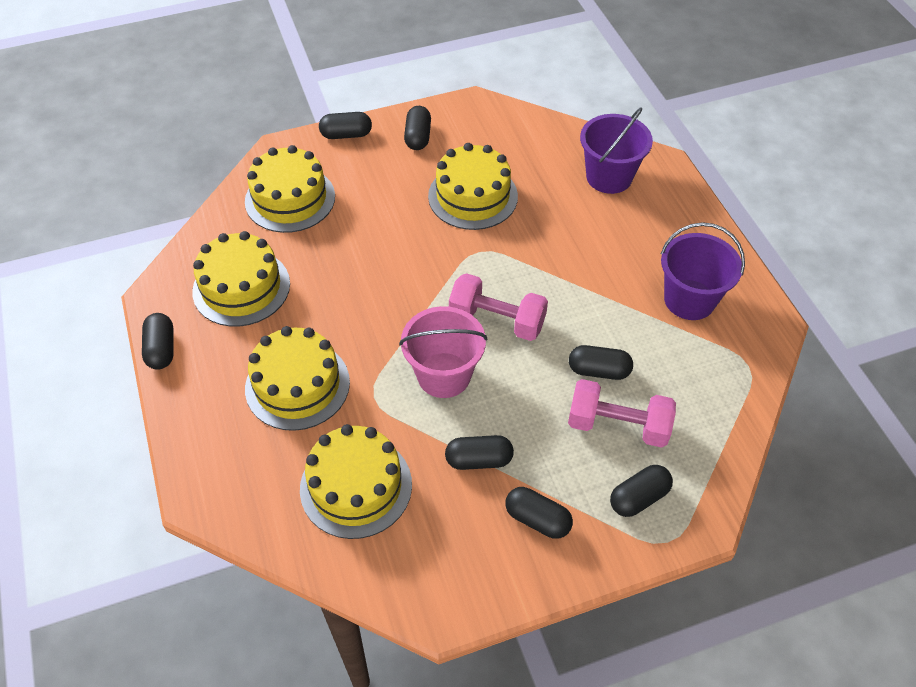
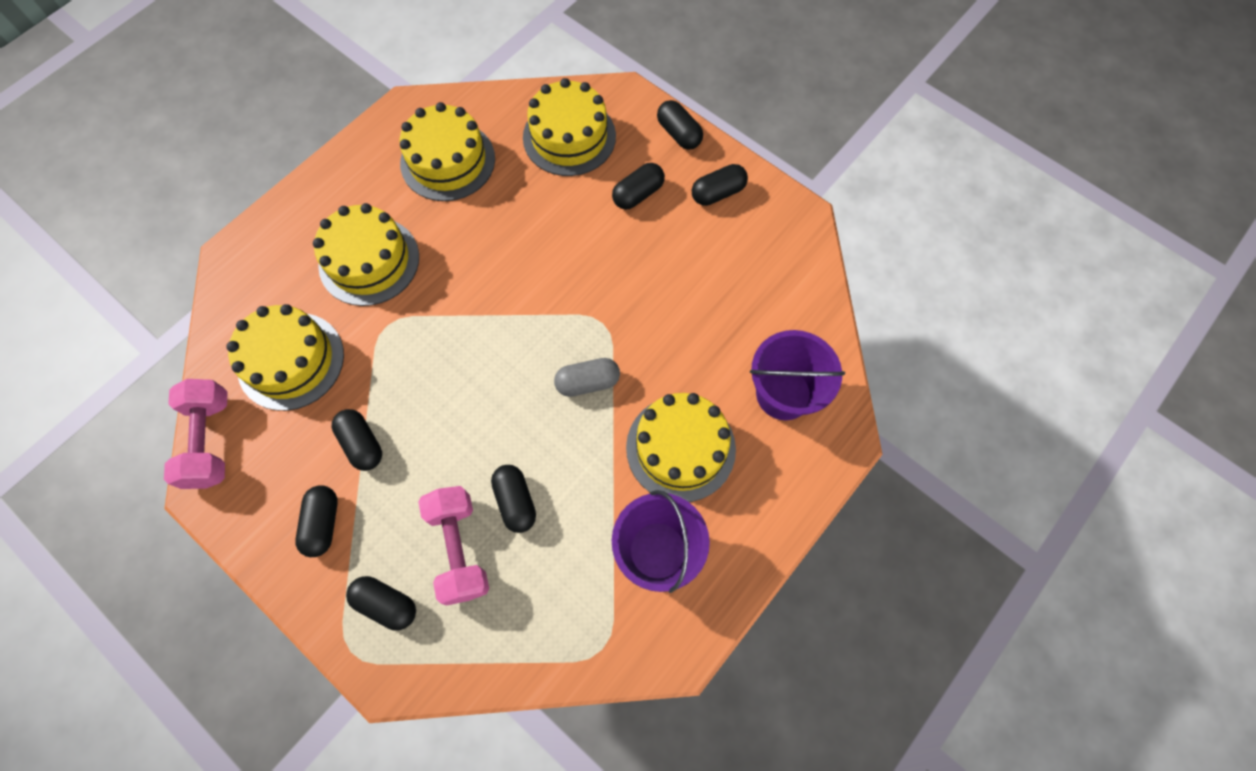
camera: 60 degrees right, 15 degrees up
black capsule [142,313,174,370] -> black capsule moved to [612,163,665,209]
pink bucket [399,306,487,398] -> none
yellow cake [428,143,518,230] -> yellow cake moved to [626,393,736,502]
pink dumbbell [449,273,548,341] -> pink dumbbell moved to [164,379,228,489]
none -> grey capsule [554,358,620,397]

